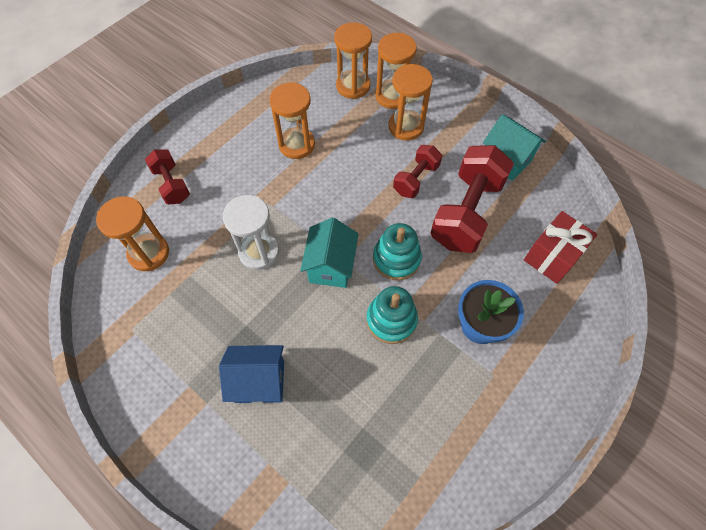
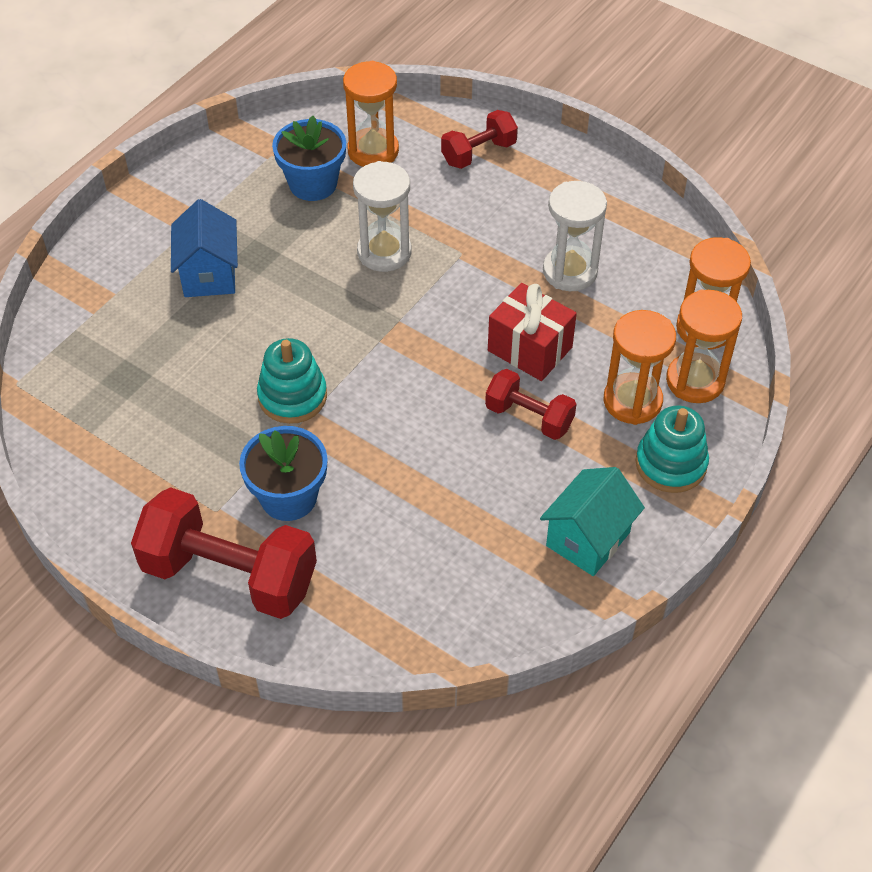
camera: 85 degrees right, 10 degrees down
orange hourglass [269,82,315,159] -> white hourglass [543,181,607,291]
turquoise house [300,218,359,288] -> none
turquoise stacking toy [373,223,422,280] -> turquoise stacking toy moved to [636,405,709,493]
red dumbbell [430,145,514,253] -> red dumbbell moved to [131,487,317,619]
red gift [524,211,598,284] -> red gift moved to [488,283,577,381]
none -> blue flower pot [272,116,346,201]

